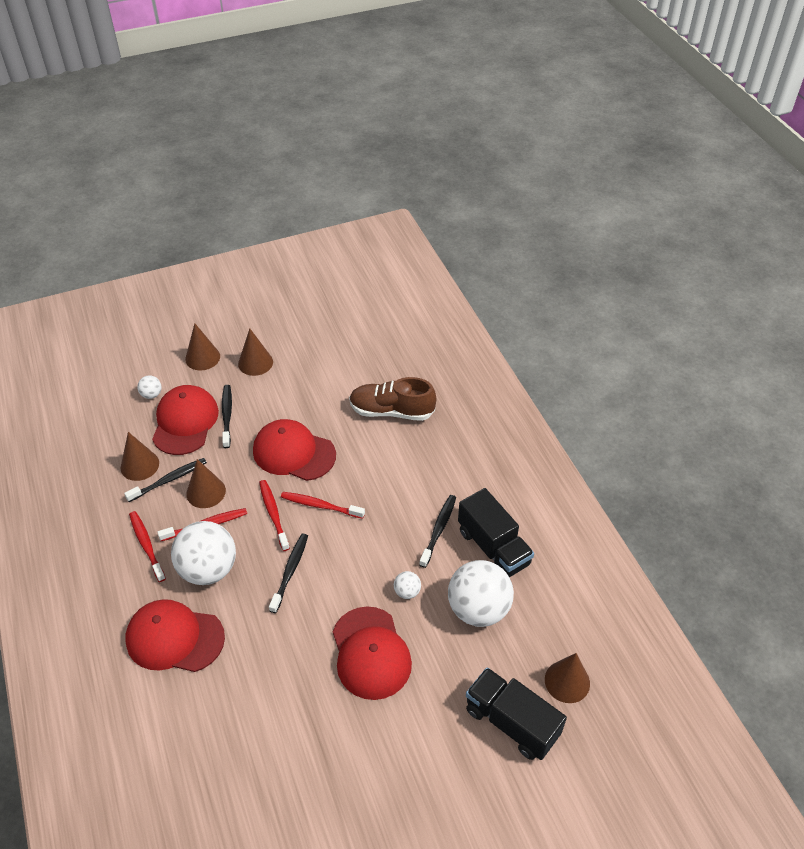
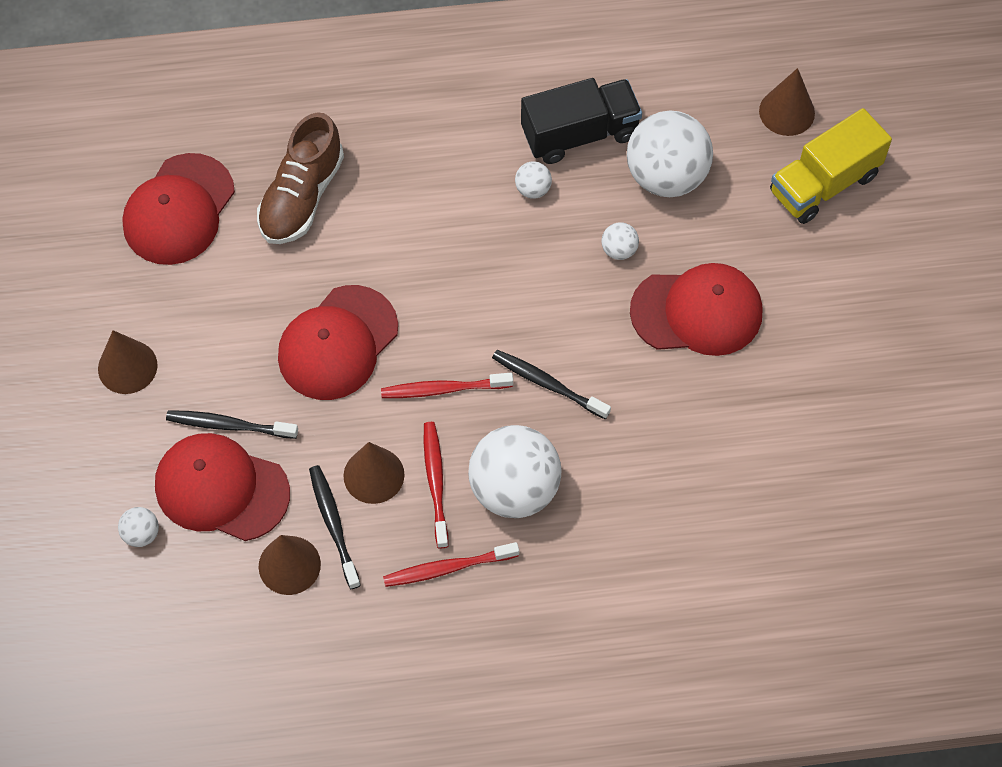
camera: 75 degrees left, 15 degrees up
red cap [126,599,225,672] -> red cap moved to [122,153,235,265]
brown cone [185,323,220,371] -> none
red toothbrush [281,492,365,519] -> none
black toothbrush [419,495,456,568] -> white ball [515,161,552,199]
black truck [466,667,567,760] -> yellow truck [770,108,892,224]

